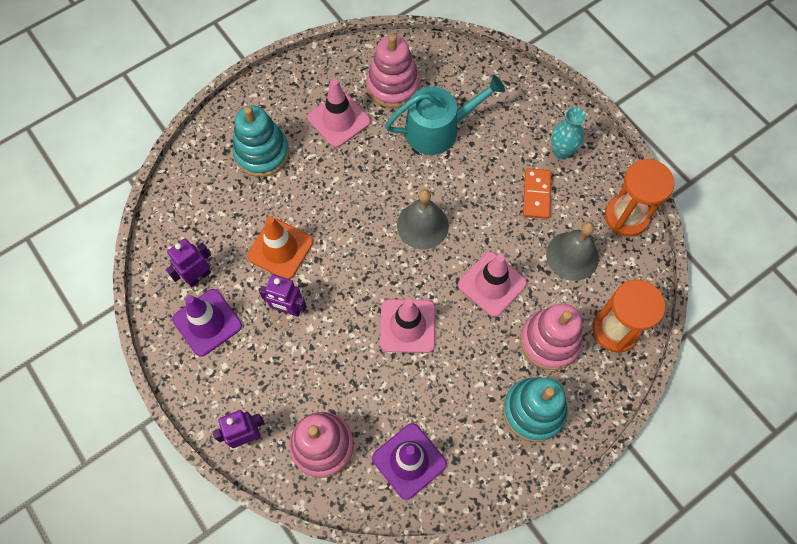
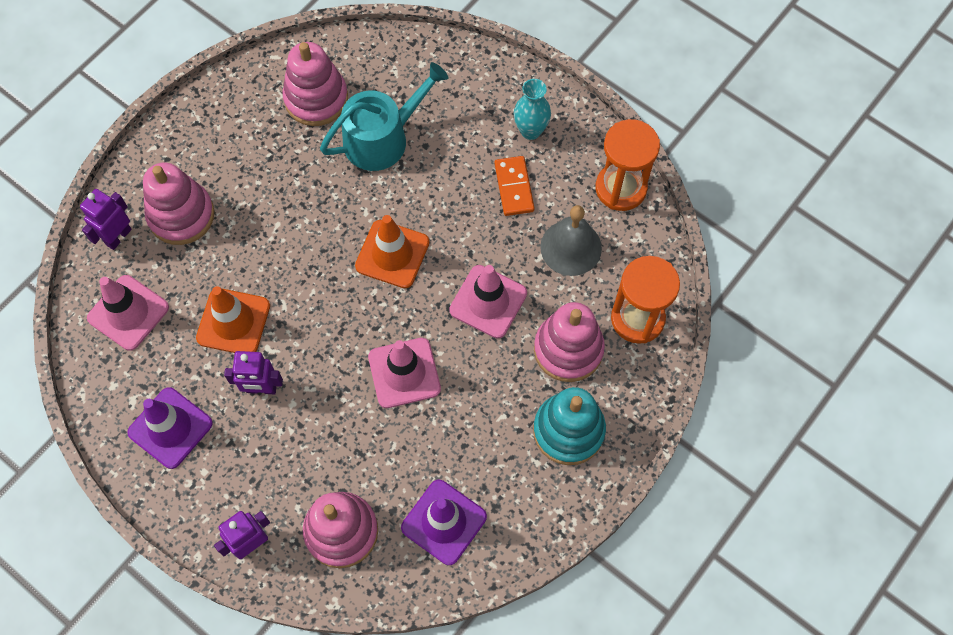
camera: 15 degrees left, 0 degrees up
purple robot [166,239,211,287] -> purple robot moved to [80,189,132,250]
turquoise stacking toy [233,105,289,177] -> pink stacking toy [143,163,215,245]
pink traffic cone [308,79,371,148] -> pink traffic cone moved to [87,275,169,351]
grey bell [397,189,449,250] -> orange traffic cone [355,215,430,288]

